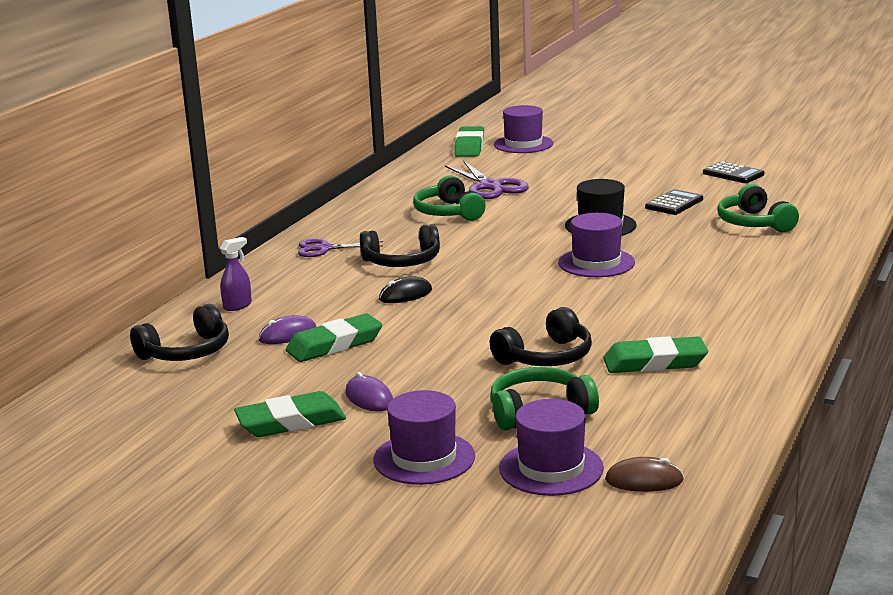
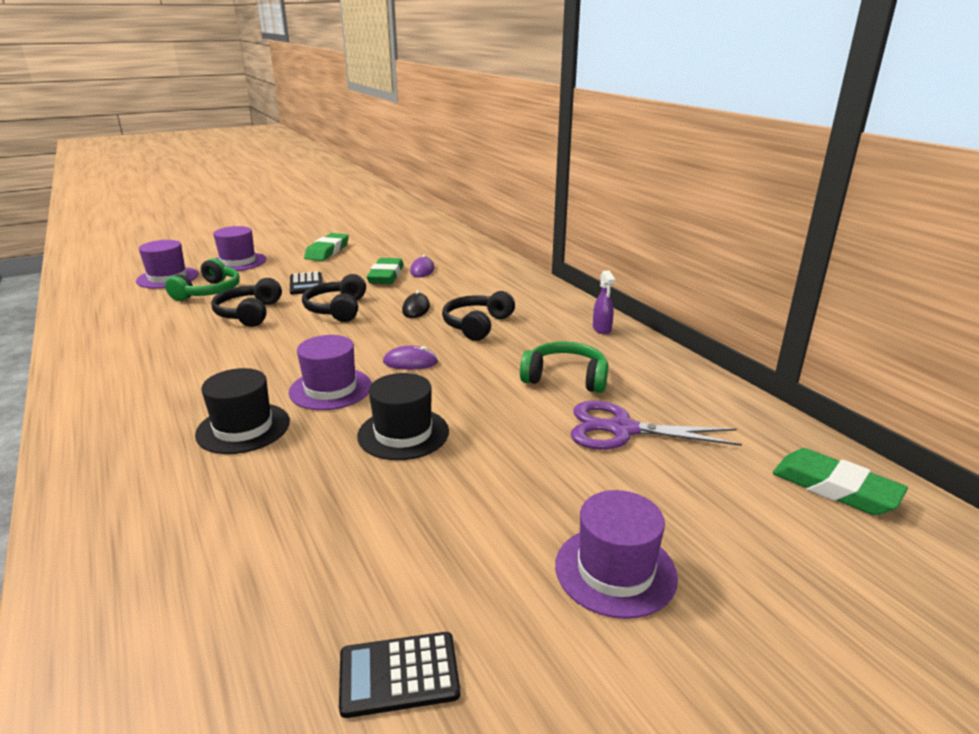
camera: 125 degrees right, 5 degrees up
black headphones [130,304,229,361] -> black headphones moved to [302,274,366,322]
purple spray bottle [220,237,252,311] -> purple spray bottle moved to [593,270,615,334]
purple scissors [298,239,383,257] -> none
purple mouse [345,372,393,411] -> purple mouse moved to [383,346,438,370]
purple hat [494,105,553,153] -> purple hat moved to [555,490,678,619]
green eraser [603,336,708,373] -> none
brown mouse [605,457,684,492] -> none
black calculator [645,189,703,215] -> black calculator moved to [290,272,323,295]
green headphones [717,184,799,232] -> none
none -> black hat [195,368,290,454]

